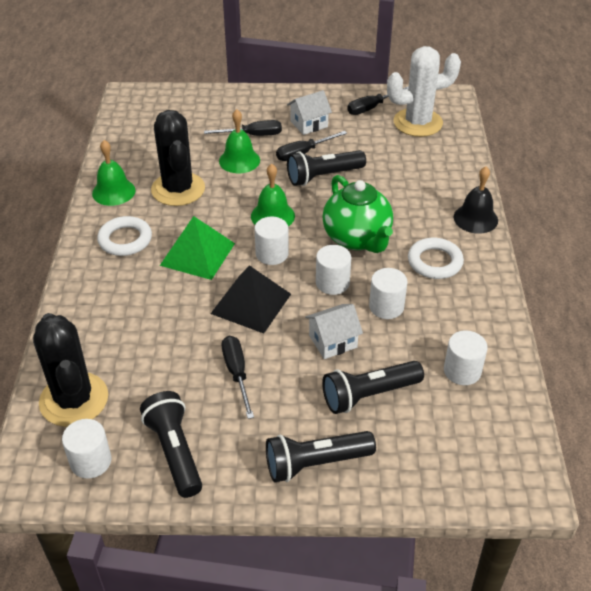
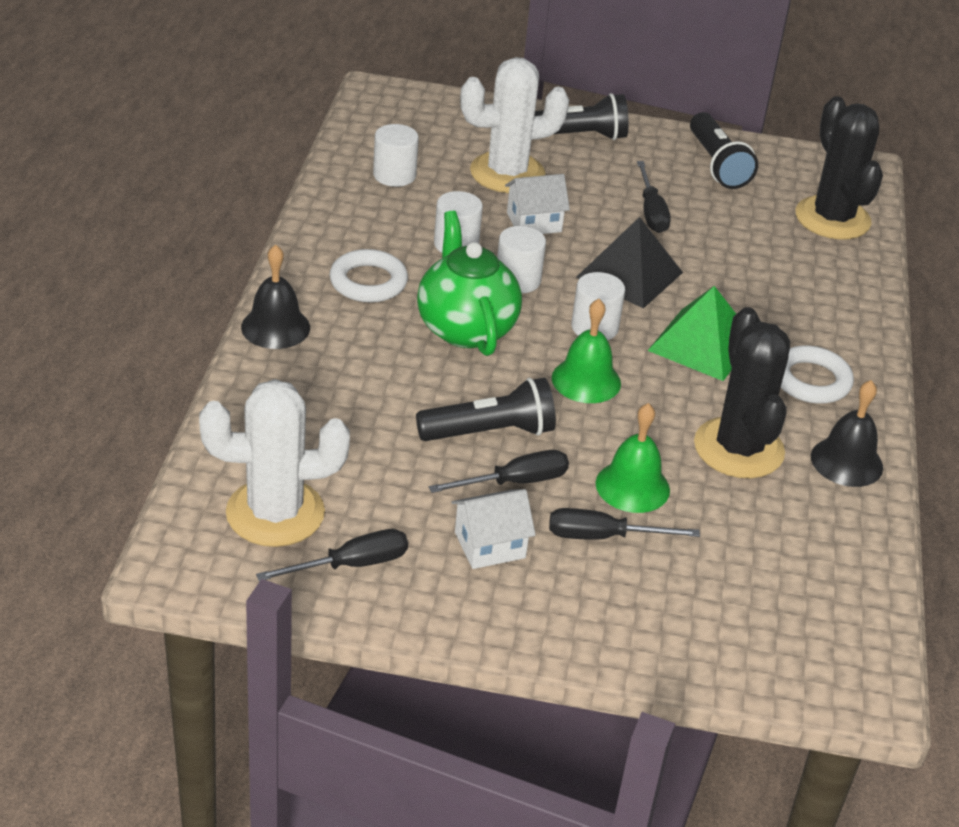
camera: 175 degrees left, 5 degrees down
white cylinder [62,419,111,479] -> none
green bell [92,140,136,206] -> black bell [811,380,883,487]
black flashlight [322,361,424,414] -> white cactus [460,57,569,193]

